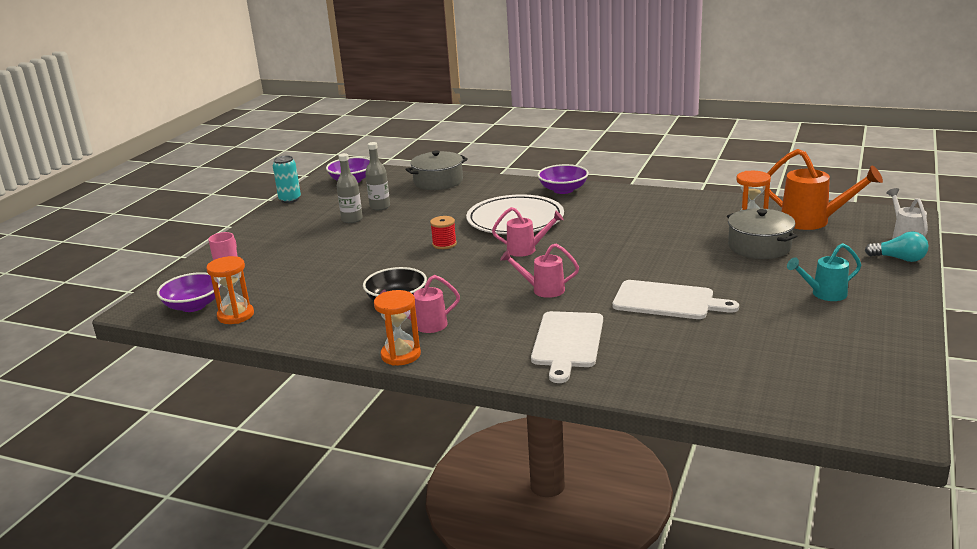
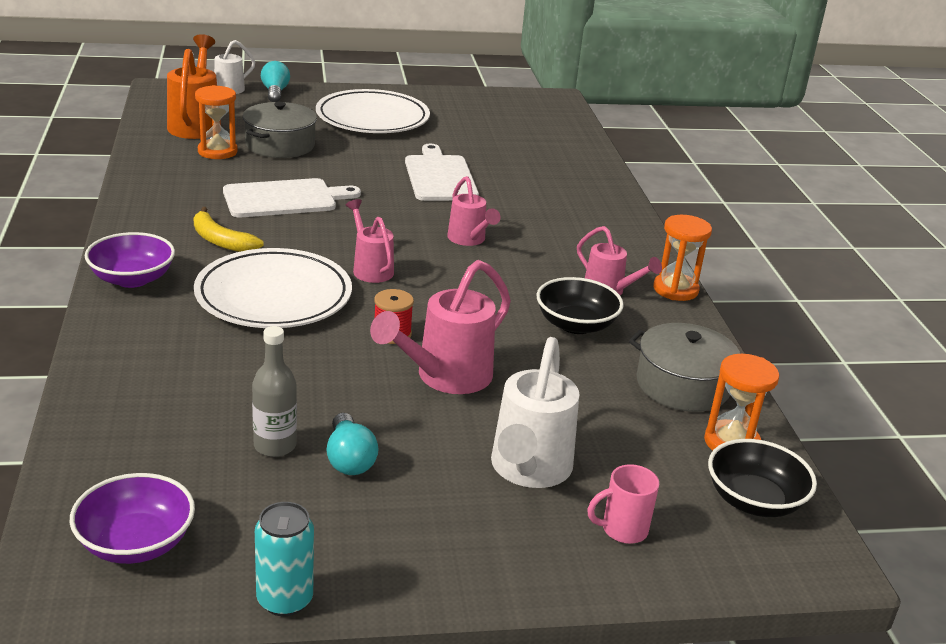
camera: 125 degrees left, 5 degrees up
purple bowl [157,272,221,312] -> black bowl [708,439,817,517]
grey bottle [337,153,363,223] -> turquoise light bulb [326,413,379,475]
grey pot [405,151,468,190] -> grey pot moved to [629,323,740,412]
white cutting board [531,311,603,383] -> white cutting board moved to [223,178,361,217]
turquoise watering can [787,243,861,301] -> white plate [316,89,430,133]
none -> yellow banana [193,207,263,252]
none -> pink watering can [370,260,511,394]
none -> white watering can [491,337,579,488]

